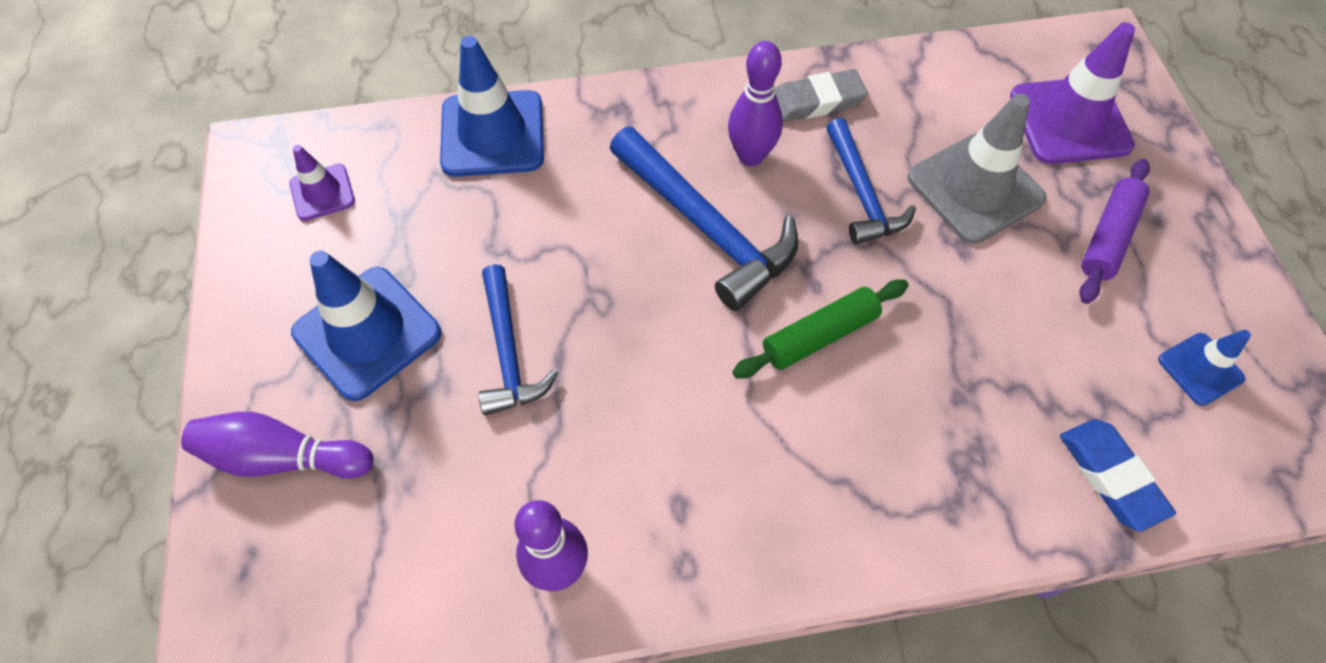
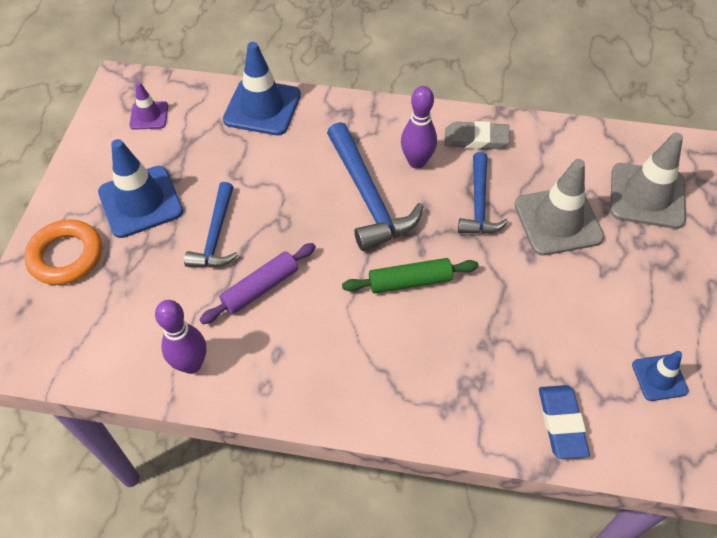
camera: 20 degrees right, 5 degrees down
purple bowling pin [181,412,373,479] -> orange ring [24,219,102,285]
purple traffic cone [1010,22,1135,164] -> grey traffic cone [610,133,686,229]
purple rolling pin [1079,159,1150,304] -> purple rolling pin moved to [200,243,316,324]

